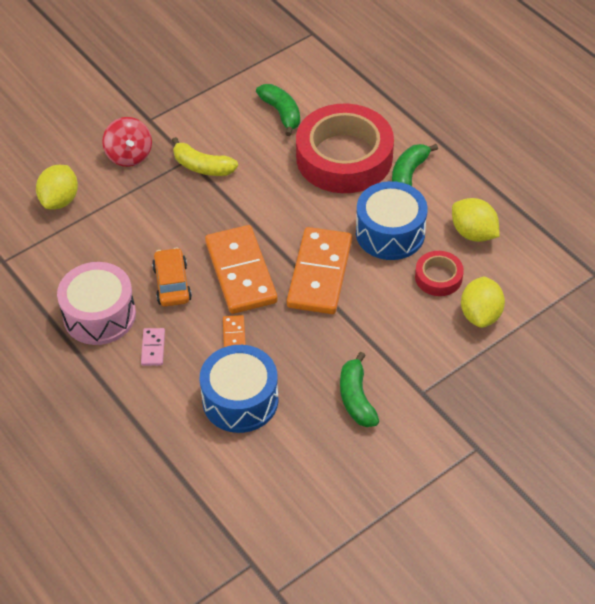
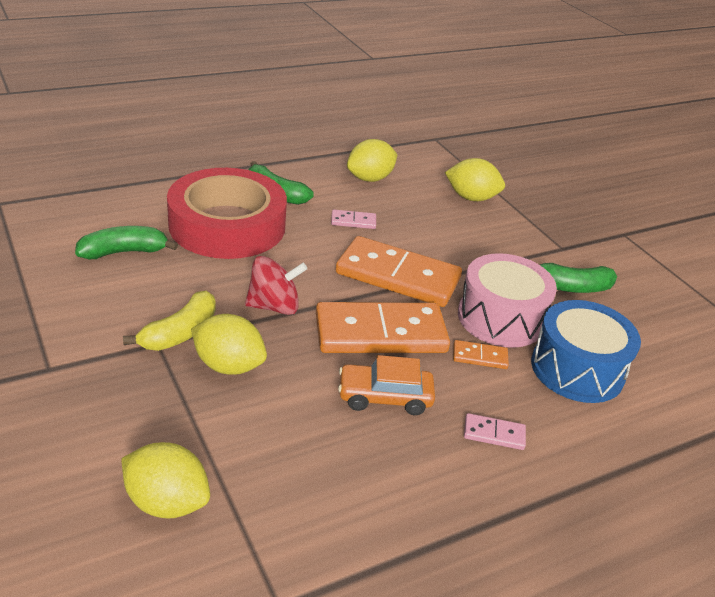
camera: 85 degrees left, 15 degrees down
pink drum [57,262,136,345] -> pink drum moved to [458,253,557,348]
red spinning top [102,117,152,167] -> red spinning top moved to [245,256,307,315]
blue drum [356,181,428,260] -> pink domino [331,210,376,229]
red tape [415,251,464,296] -> none
none -> yellow lemon [191,314,267,375]

